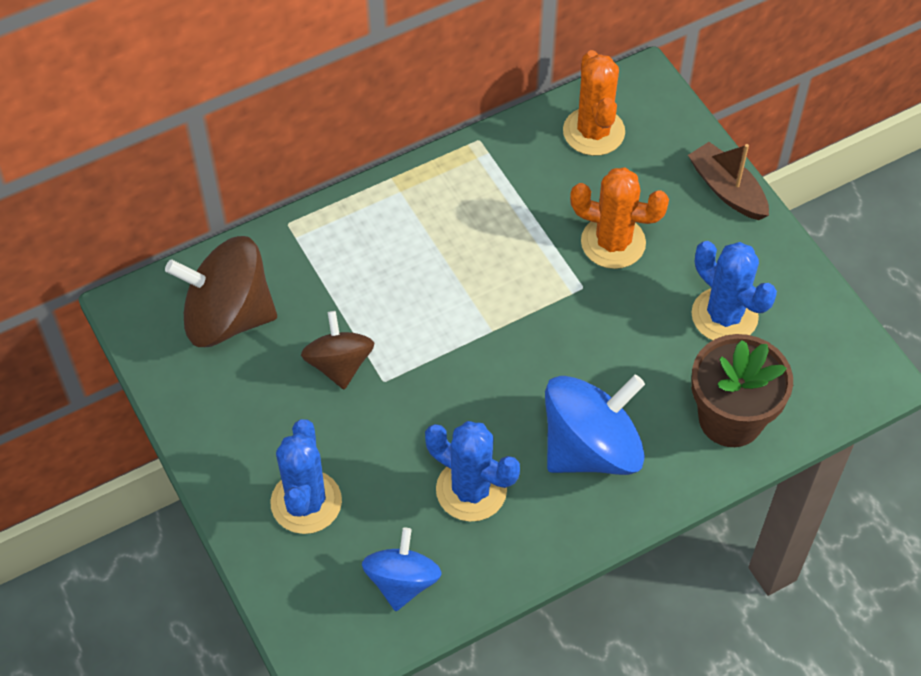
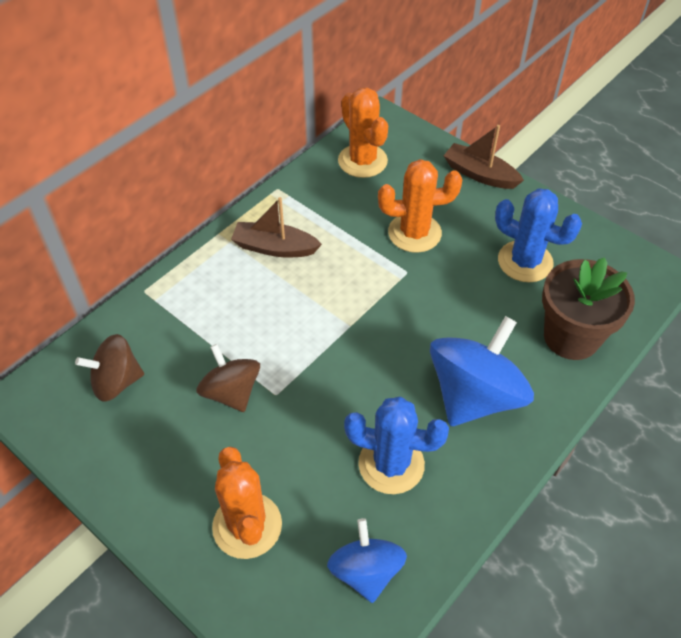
camera: 20 degrees left, 5 degrees down
brown spinning top [165,236,277,347] -> brown spinning top [75,334,144,402], size x0.61
blue cactus [270,419,342,534] -> orange cactus [212,447,282,559]
none -> brown boat [231,197,322,257]

